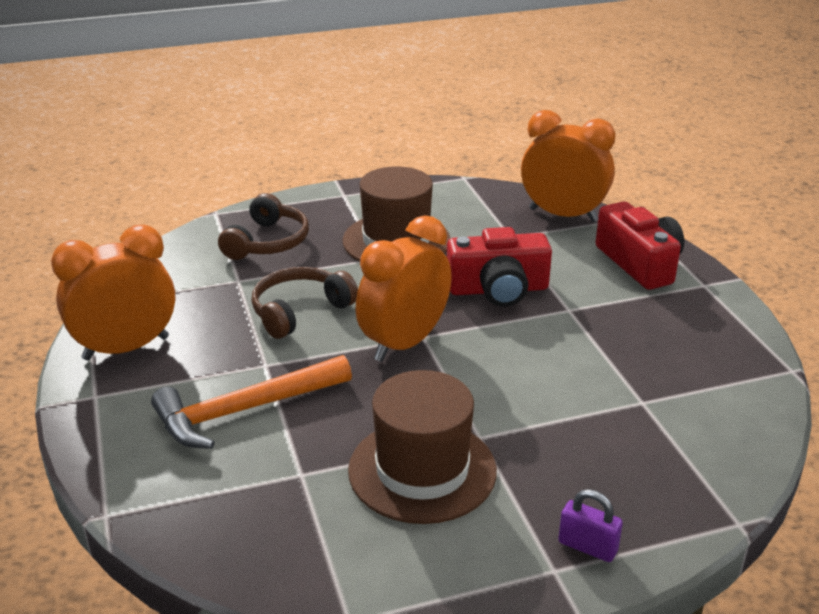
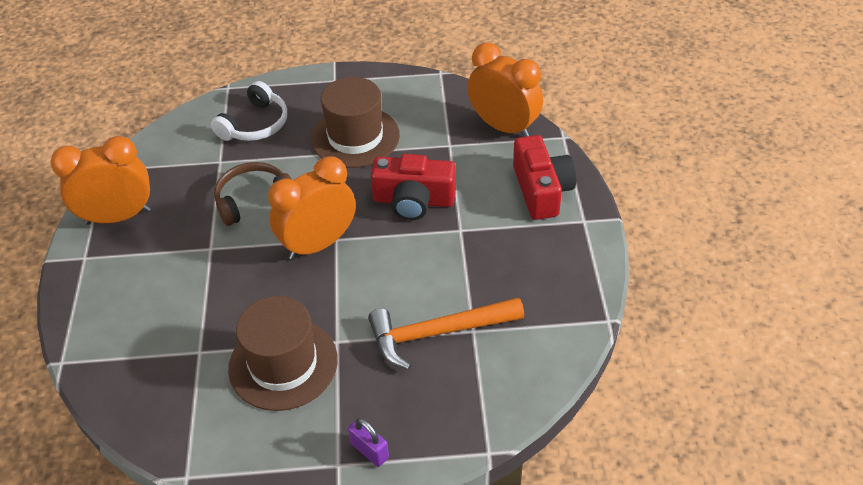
camera: 15 degrees right, 15 degrees up
orange hammer [151,355,352,449] -> orange hammer moved to [368,297,524,370]
brown headphones [218,193,309,260] -> white headphones [211,81,287,141]

